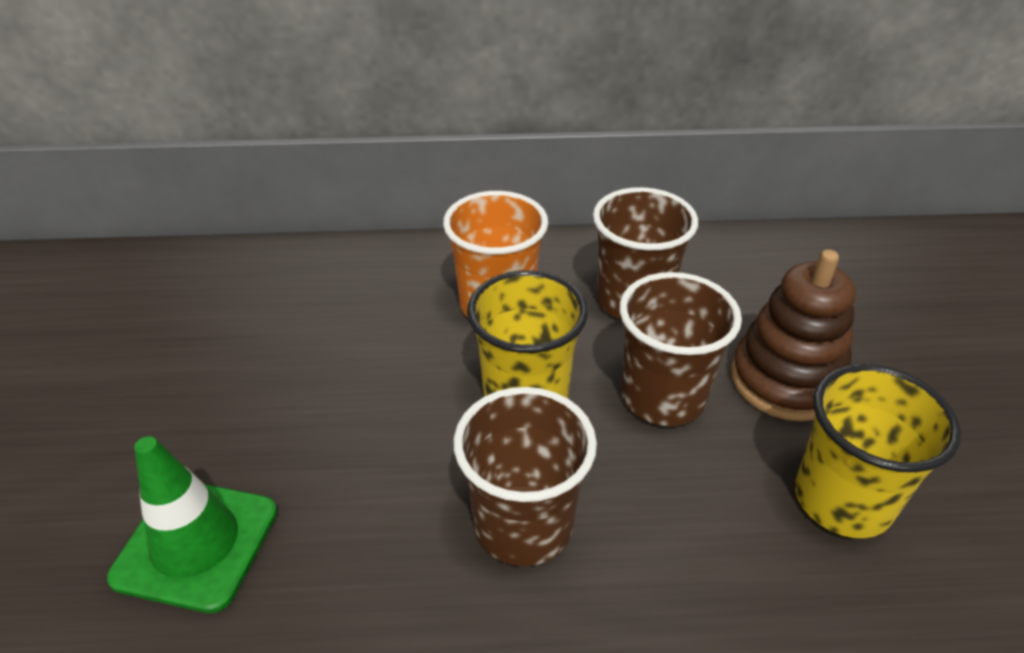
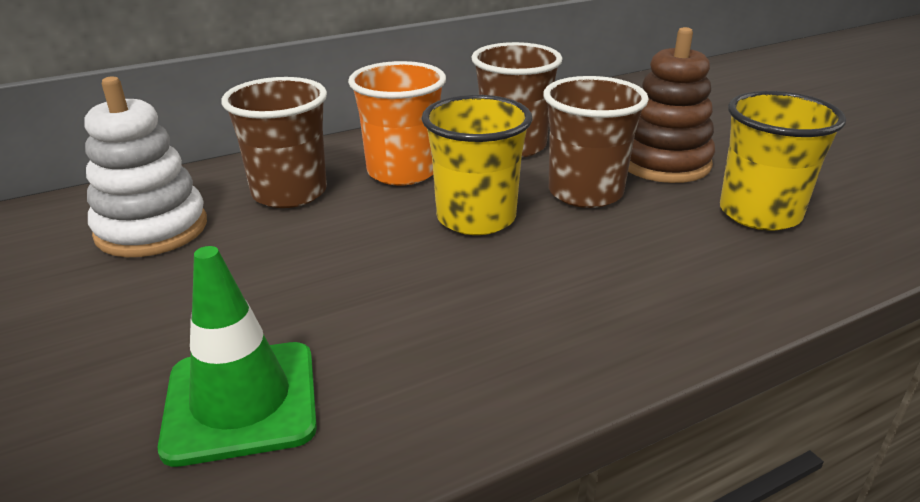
camera: 25 degrees left, 10 degrees down
brown cup [454,387,597,566] -> brown cup moved to [221,77,327,208]
none -> white stacking toy [84,76,207,257]

